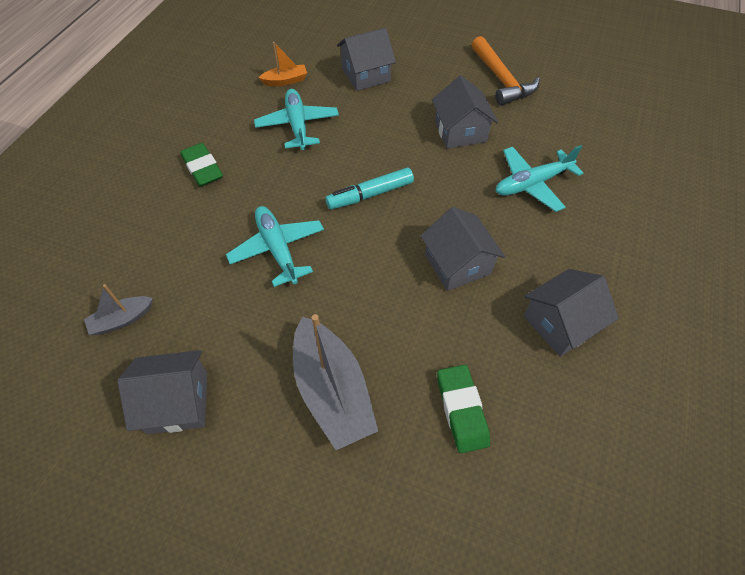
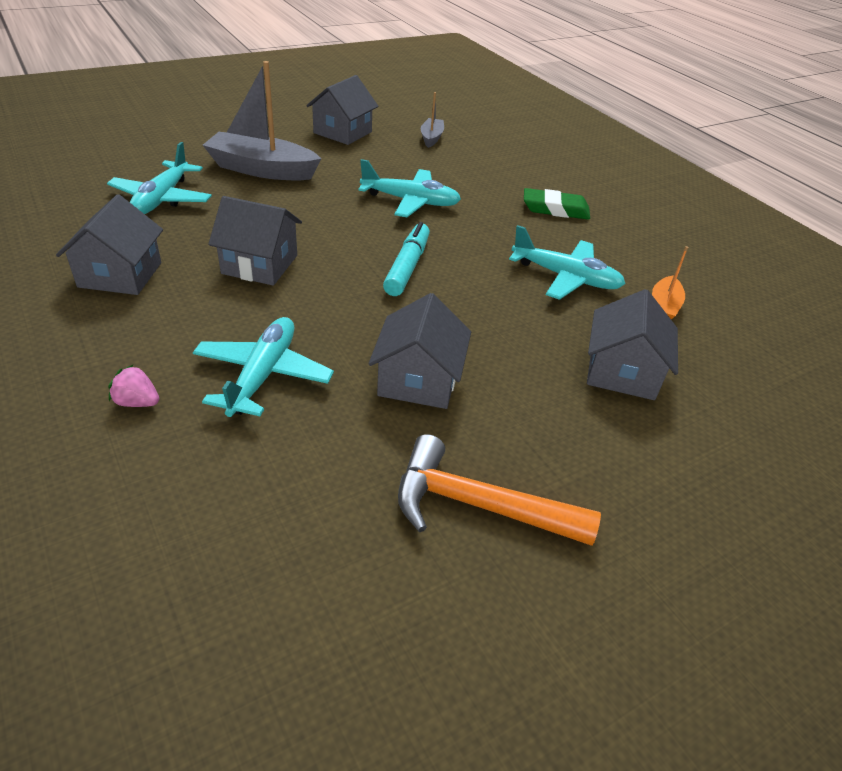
camera: 125 degrees right, 15 degrees down
grey house [432,75,498,149] -> grey house turned 75 degrees clockwise [368,293,471,409]
green eraser [437,365,490,453] -> turquoise plane [107,142,212,214]
none -> pink strawberry [108,364,159,407]

